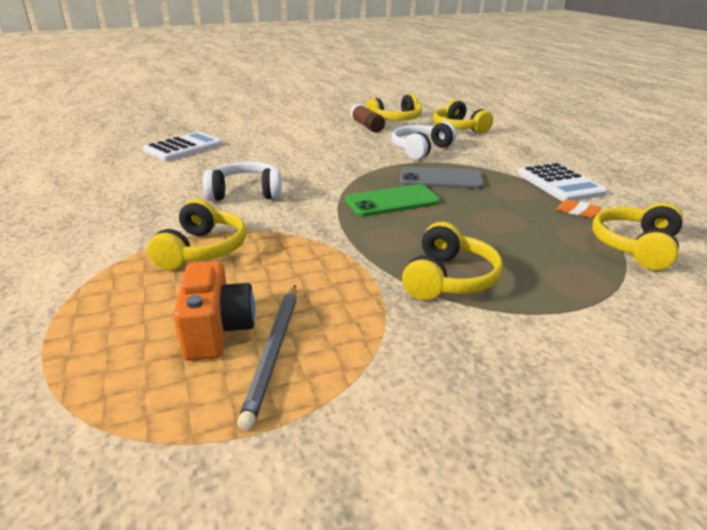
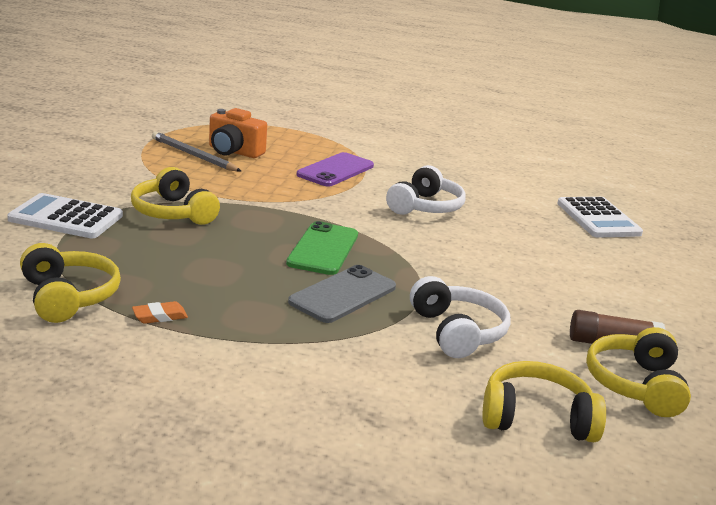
camera: 120 degrees right, 5 degrees down
yellow headphones [147,199,246,270] -> purple phone [297,152,374,187]
white calculator [517,163,608,201] -> white calculator moved to [7,193,123,238]

